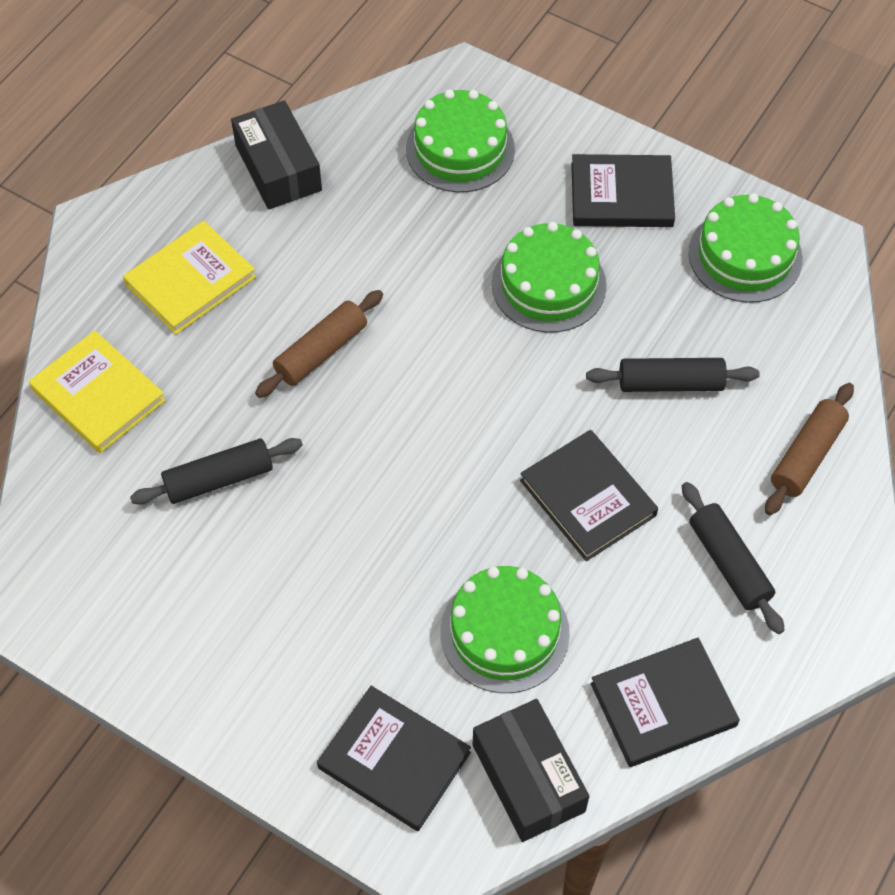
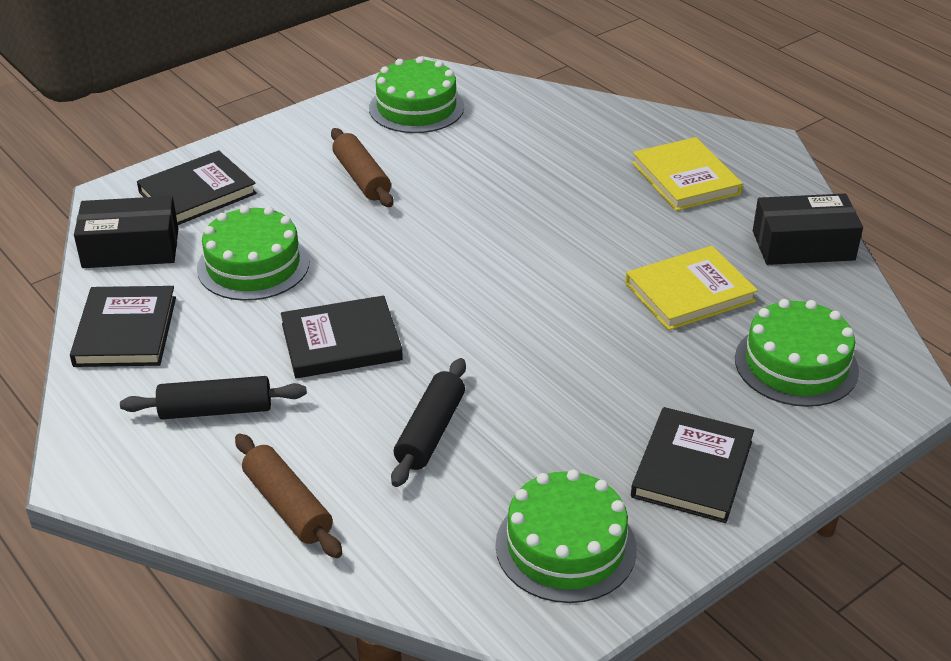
camera: 110 degrees right, 20 degrees down
yellow book [29,330,166,453] -> yellow book moved to [625,246,758,330]
black rolling pin [130,438,303,505] -> none
brown rolling pin [255,290,383,398] -> brown rolling pin moved to [331,128,393,207]
green cake [492,222,607,333] -> green cake moved to [369,57,464,133]

